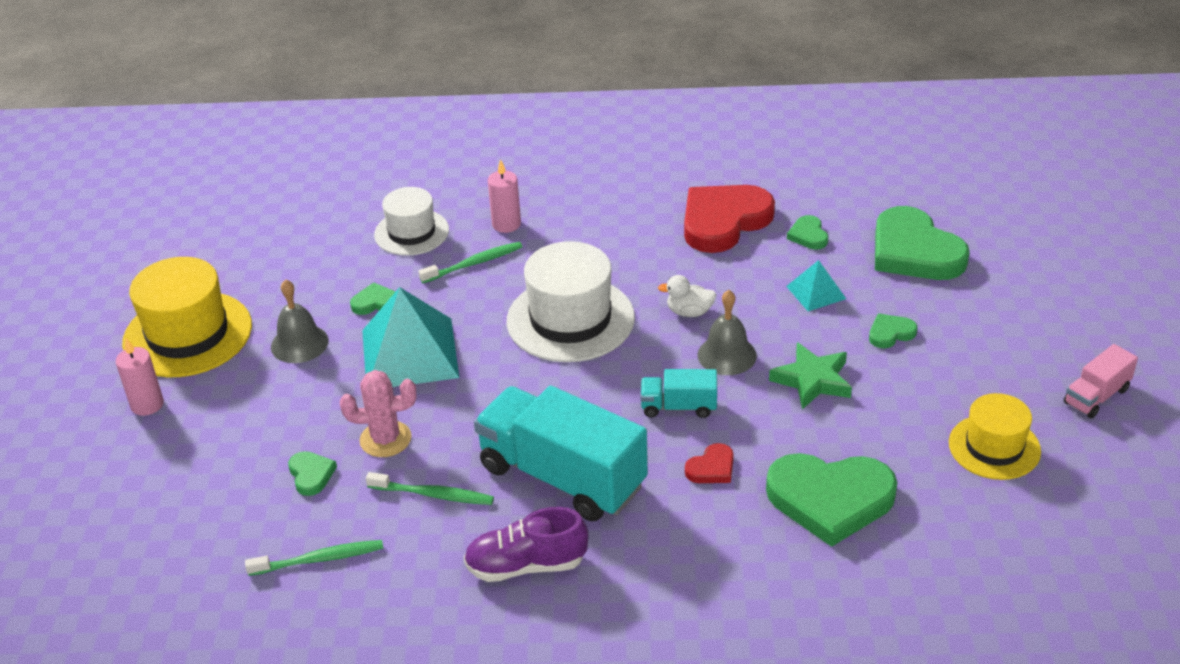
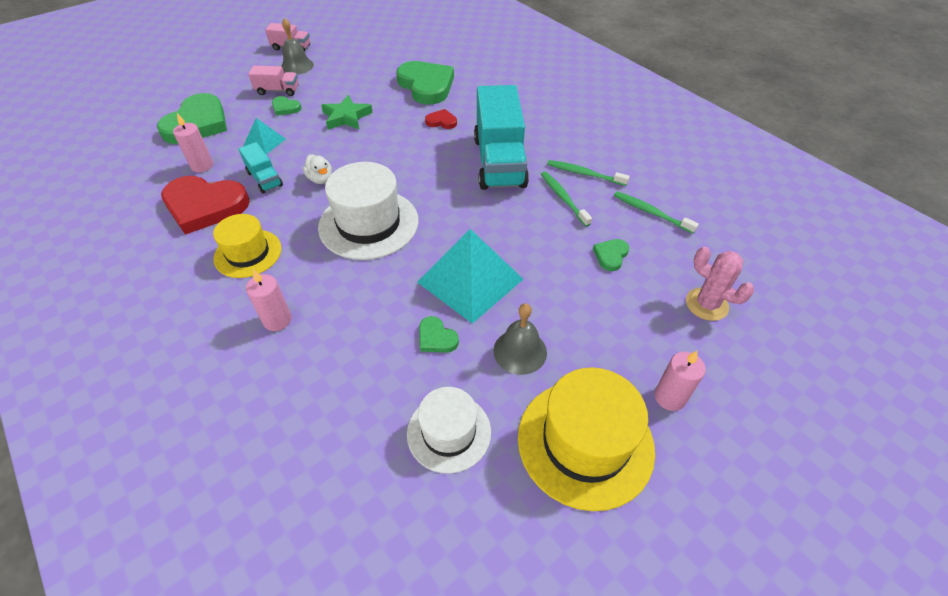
camera: 130 degrees left, 10 degrees up
pink cactus [340,370,416,457] -> pink cactus moved to [686,247,754,321]
white hat [374,187,449,256] -> white hat moved to [407,387,491,474]
green toothbrush [419,242,522,283] -> green toothbrush moved to [547,160,630,186]
purple shoe [464,507,588,582] -> none
turquoise truck [640,369,717,418] -> turquoise truck moved to [239,142,283,193]
grey bell [697,290,757,375] -> grey bell moved to [281,18,314,75]
green heart [787,215,828,249] -> pink candle [173,113,213,172]
yellow hat [949,393,1041,480] -> yellow hat moved to [213,214,282,278]
none -> pink truck [248,66,299,96]

